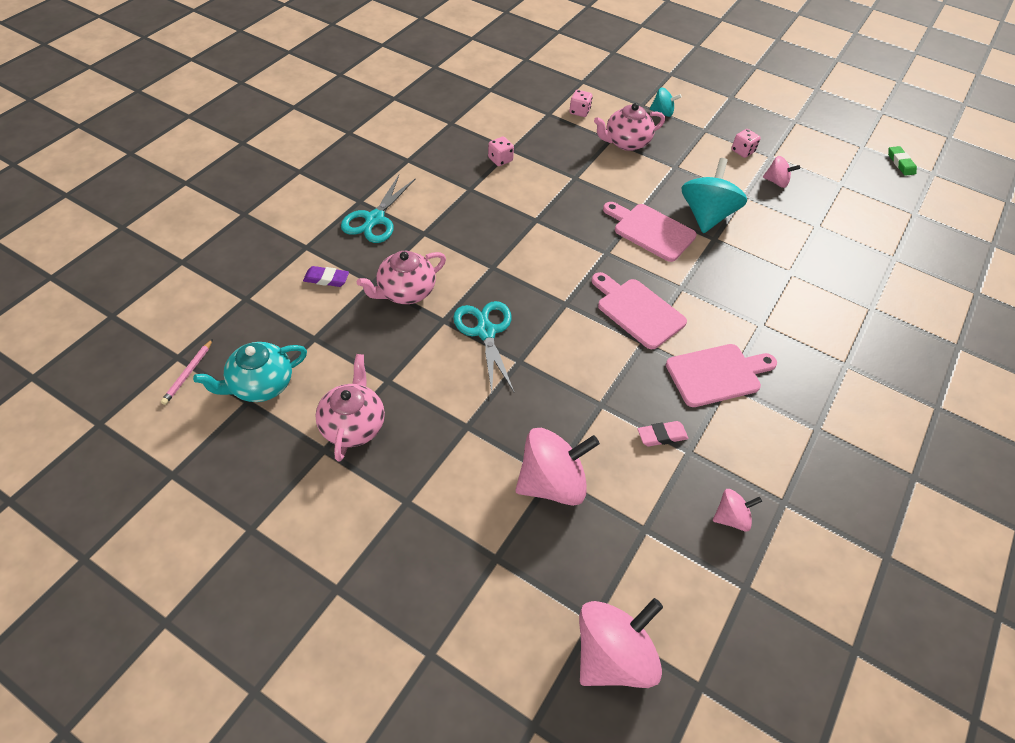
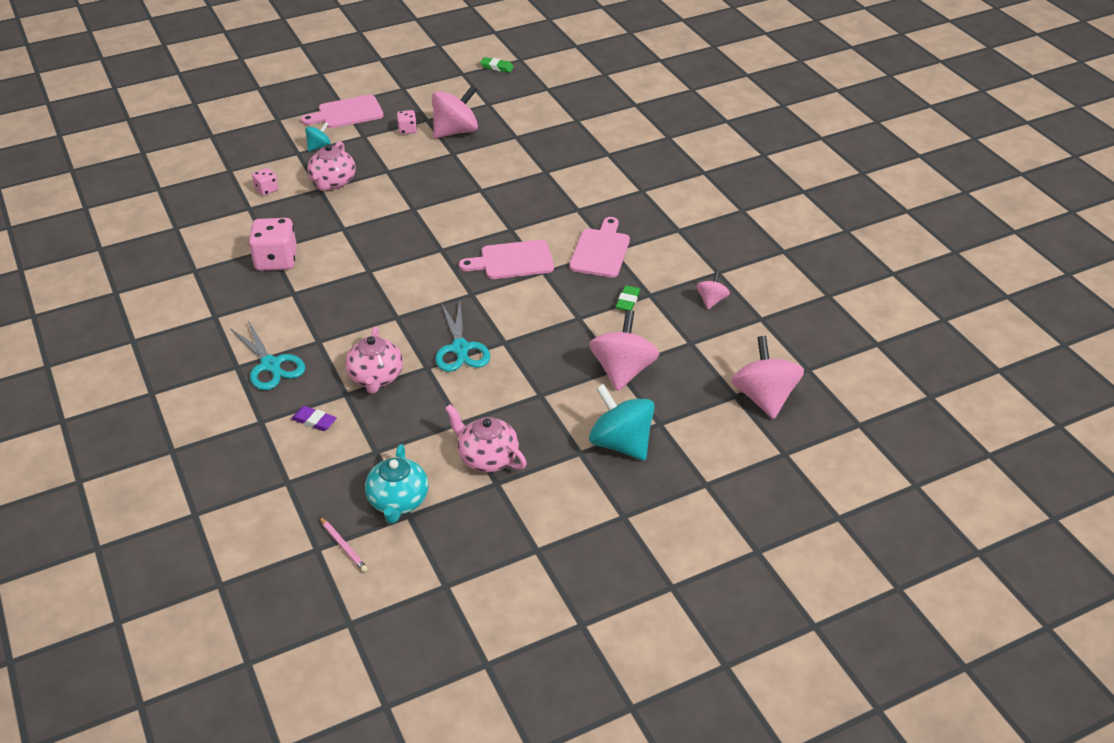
camera: 55 degrees left, 10 degrees down
purple eraser [303,266,349,287] -> purple eraser turned 75 degrees clockwise [292,406,337,431]
turquoise scissors [453,301,514,393] -> turquoise scissors turned 120 degrees counterclockwise [435,302,490,372]
pink dice [488,137,514,166] -> pink dice [249,218,297,271], size x1.95
pink cutting board [603,202,697,262] -> pink cutting board moved to [301,95,383,128]
pink eraser [637,421,688,447] -> green eraser [616,285,641,311]
turquoise spinning top [681,158,747,233] -> turquoise spinning top moved to [589,384,655,461]
pink spinning top [763,156,800,188] -> pink spinning top [432,85,478,138], size x1.93

